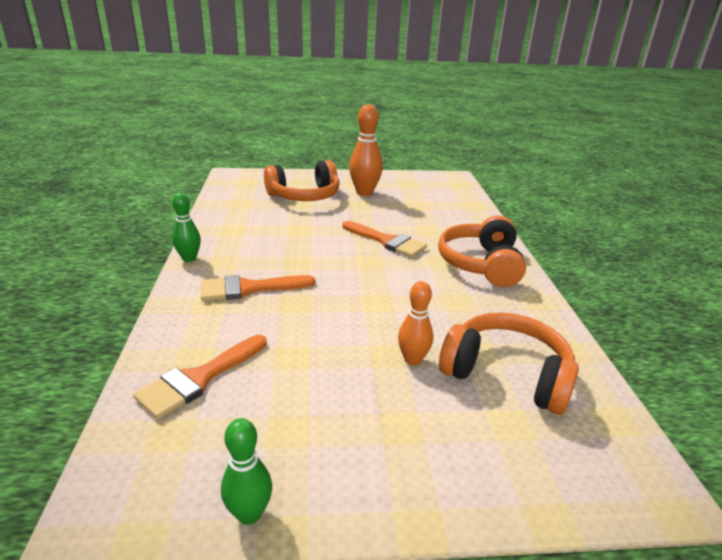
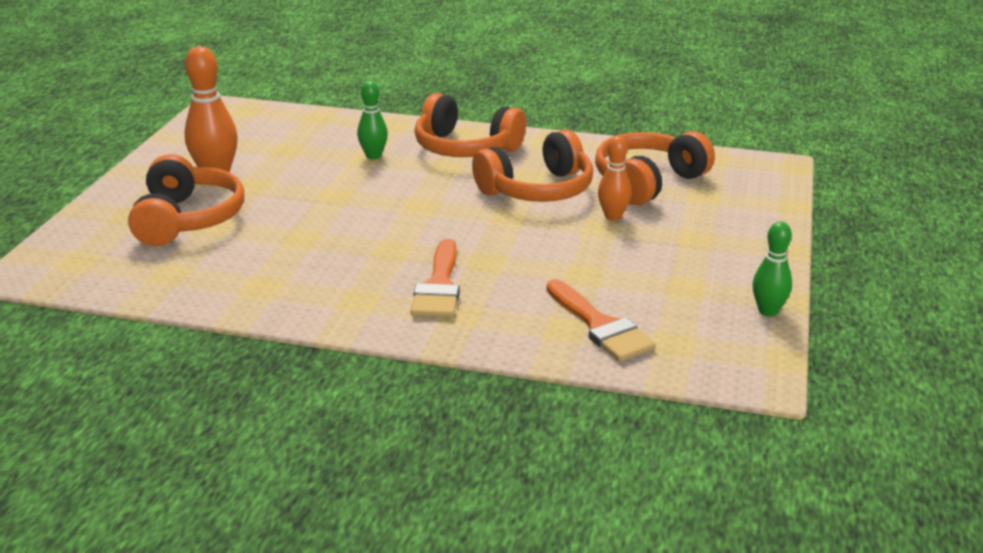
camera: 70 degrees left, 0 degrees up
green bowling pin [172,193,201,262] -> green bowling pin moved to [357,81,388,159]
orange brush [342,221,427,257] -> none
none -> orange headphones [472,129,593,202]

